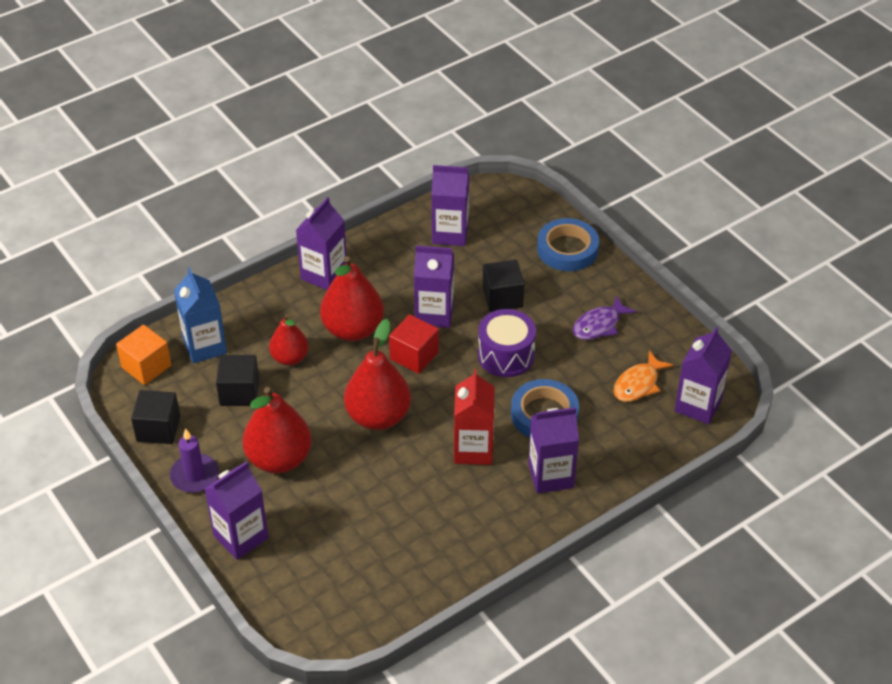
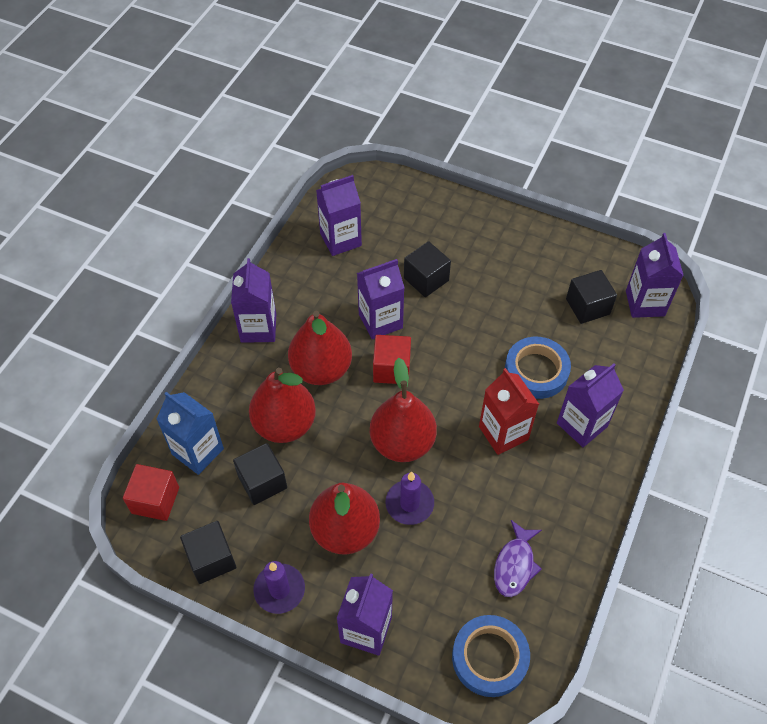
camera: 30 degrees left, 10 degrees up
orange cube [116,325,171,385] -> red cube [123,464,179,521]
red pear [269,314,309,365] -> red pear [249,368,316,443], size x1.64
purple drum [478,309,536,377] -> none
blue tape [537,218,599,271] -> blue tape moved to [452,615,530,697]
purple fish [573,295,637,340] -> purple fish moved to [494,520,542,597]
orange fish [614,351,673,402] -> black cube [566,270,617,324]
none -> purple candle [385,471,434,525]

